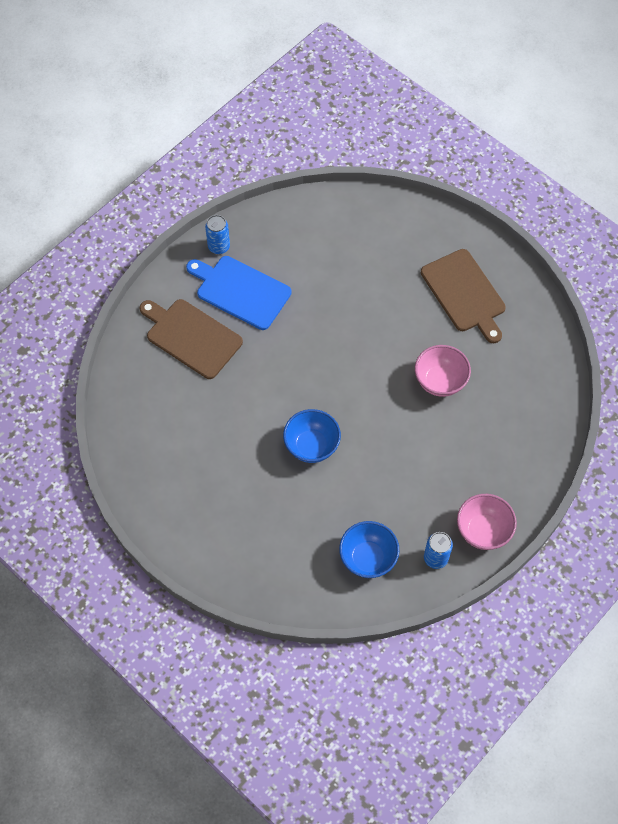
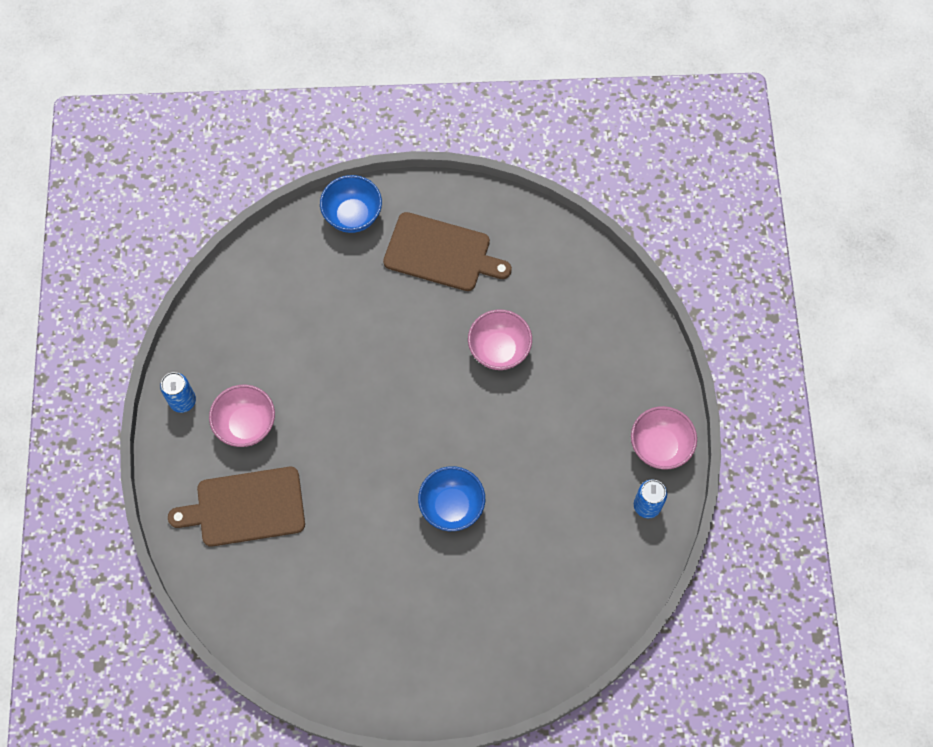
camera: 45 degrees left, 5 degrees up
blue cutting board [186,256,292,330] -> pink bowl [209,385,275,447]
blue bowl [339,521,399,578] -> blue bowl moved to [320,175,382,233]

